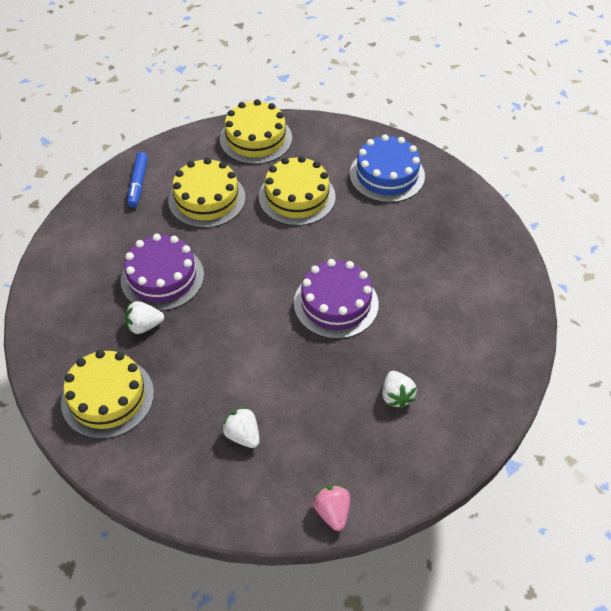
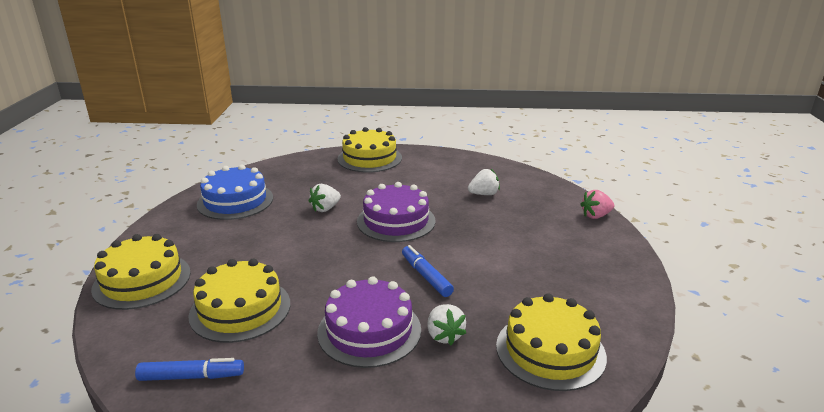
camera: 95 degrees left, 25 degrees down
white strawberry [222,407,260,448] -> white strawberry moved to [309,184,341,212]
yellow cake [259,156,336,226] -> yellow cake moved to [337,127,402,172]
none -> blue marker [402,245,454,297]

